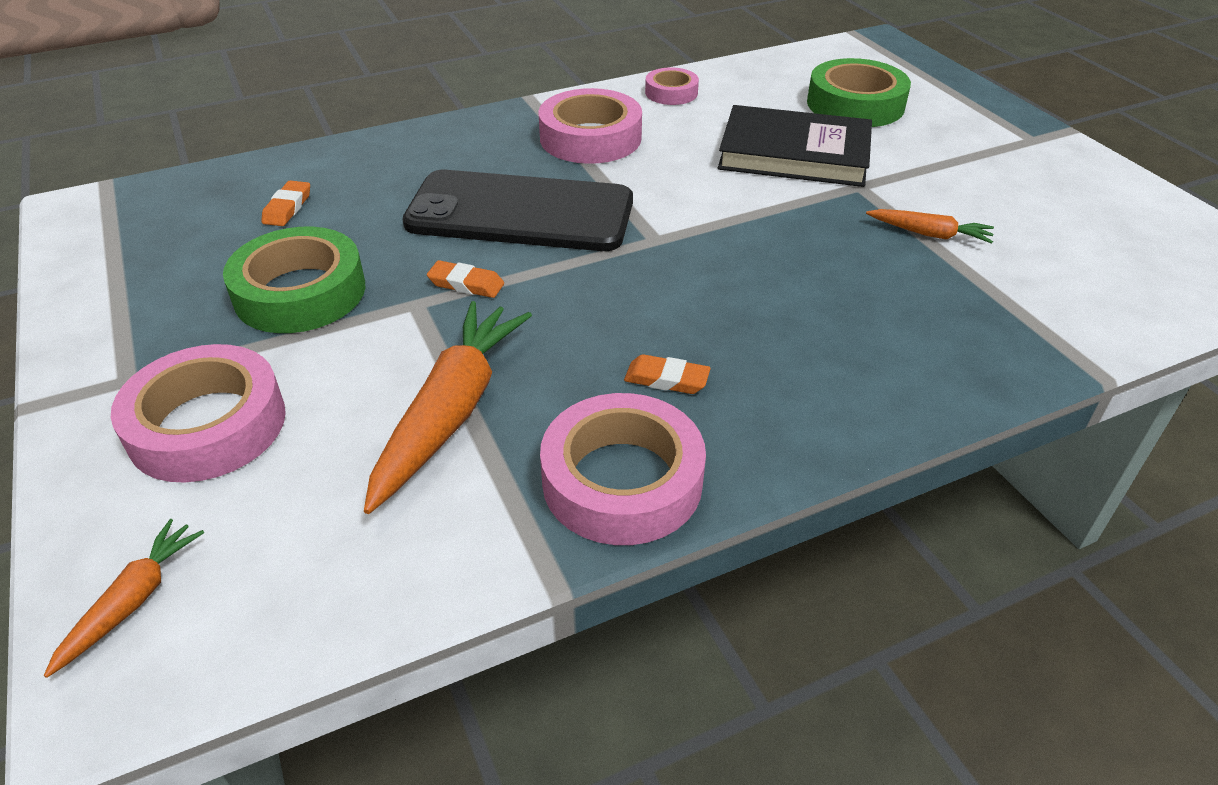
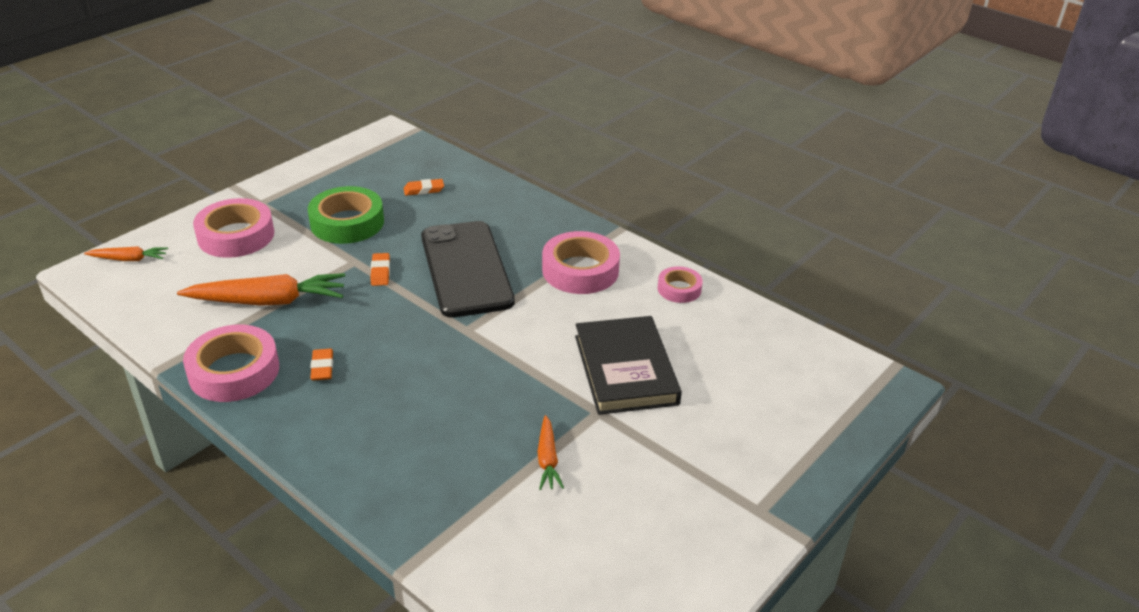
camera: 65 degrees right, 5 degrees down
green tape [807,58,911,127] -> none

